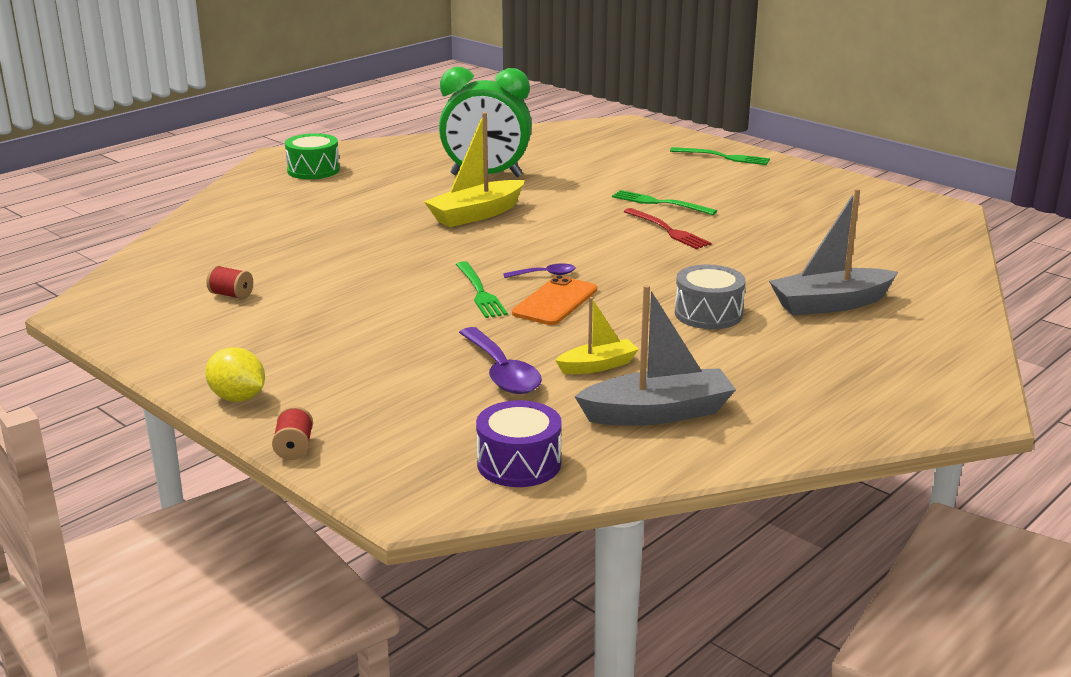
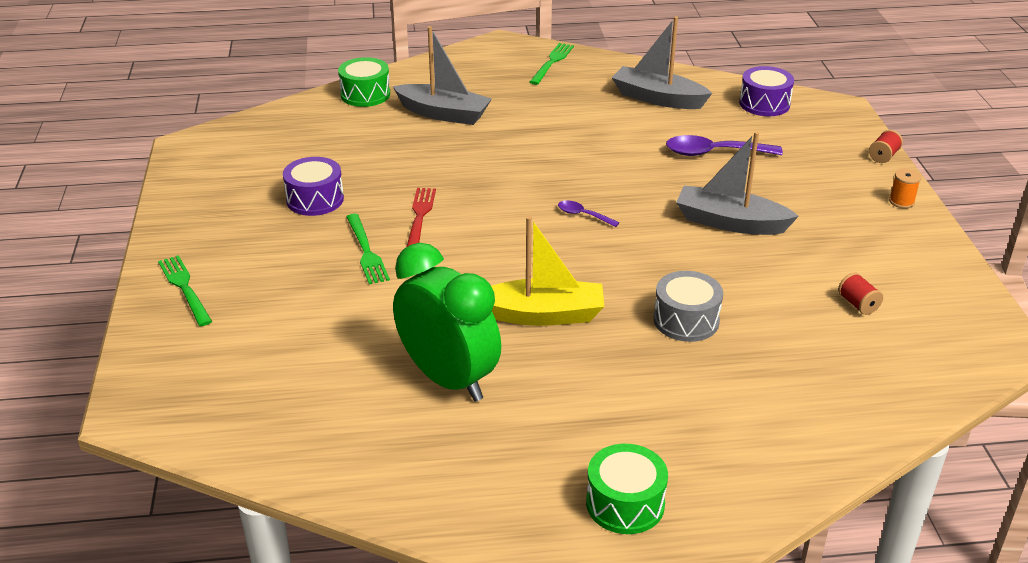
camera: 140 degrees left, 10 degrees up
yellow lemon [205,347,265,402] -> orange spool [889,169,921,208]
green fork [456,261,508,318] -> green fork moved to [530,43,574,85]
purple spoon [459,327,542,394] -> purple spoon turned 105 degrees counterclockwise [666,135,783,156]
orange phone [512,275,597,325] -> none
yellow boat [555,297,639,374] -> none
grey drum [675,264,746,329] -> grey drum moved to [654,271,723,342]
none -> purple drum [283,157,344,216]
none -> green drum [338,57,390,107]
none -> grey boat [676,132,799,235]

